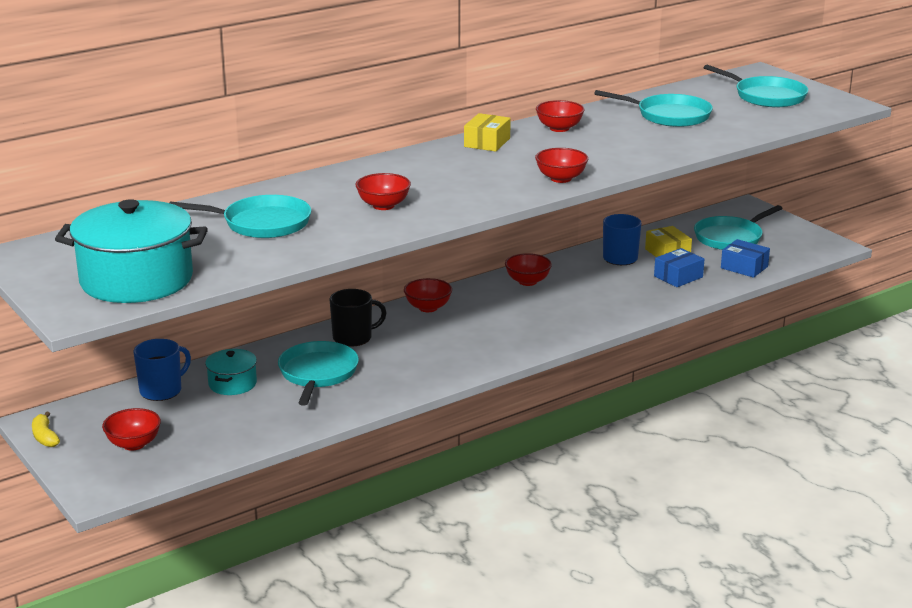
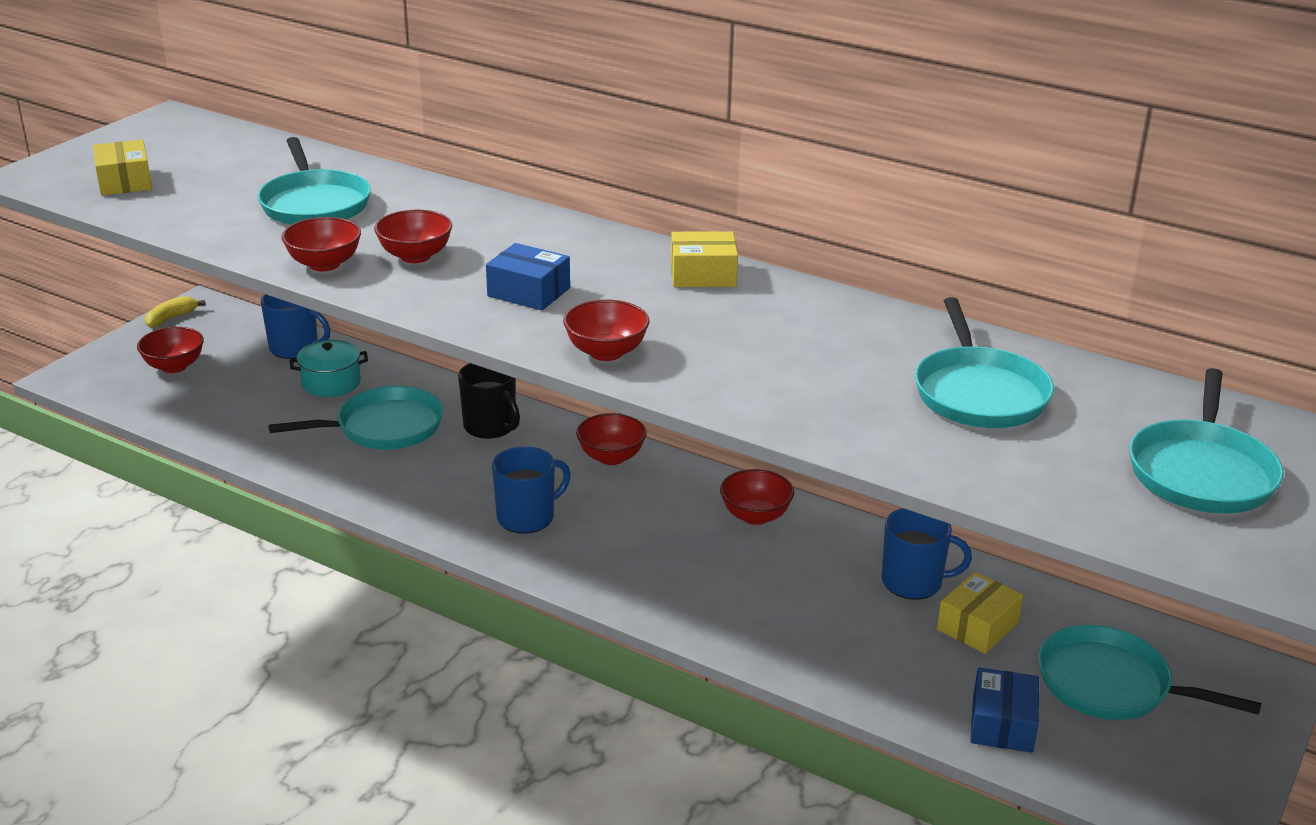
camera: 65 degrees right, 5 degrees up
turquoise pot [55,199,208,303] -> yellow box [93,140,152,196]
red bowl [536,100,585,132] -> red bowl moved to [281,217,361,271]
blue box [654,248,704,287] -> blue box moved to [486,243,570,311]
none -> blue mug [492,446,571,534]

